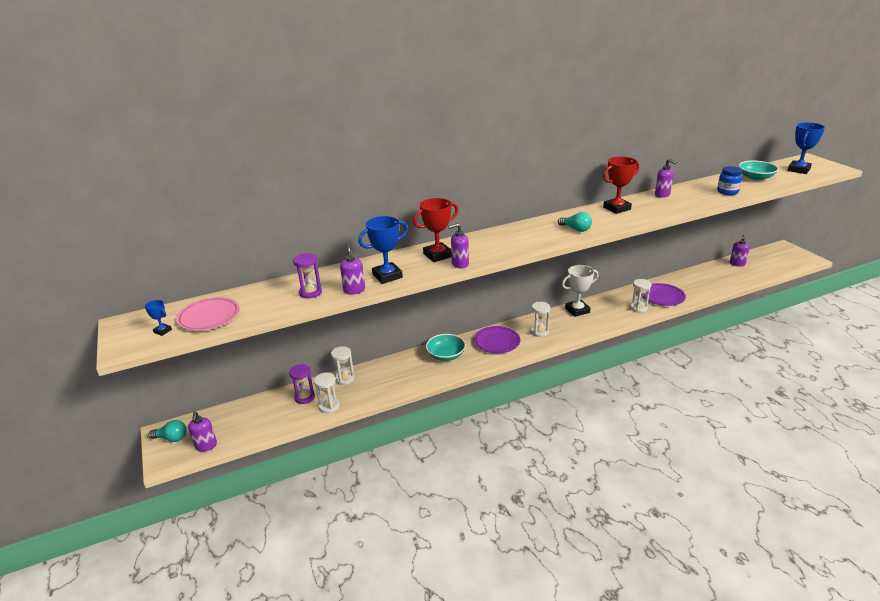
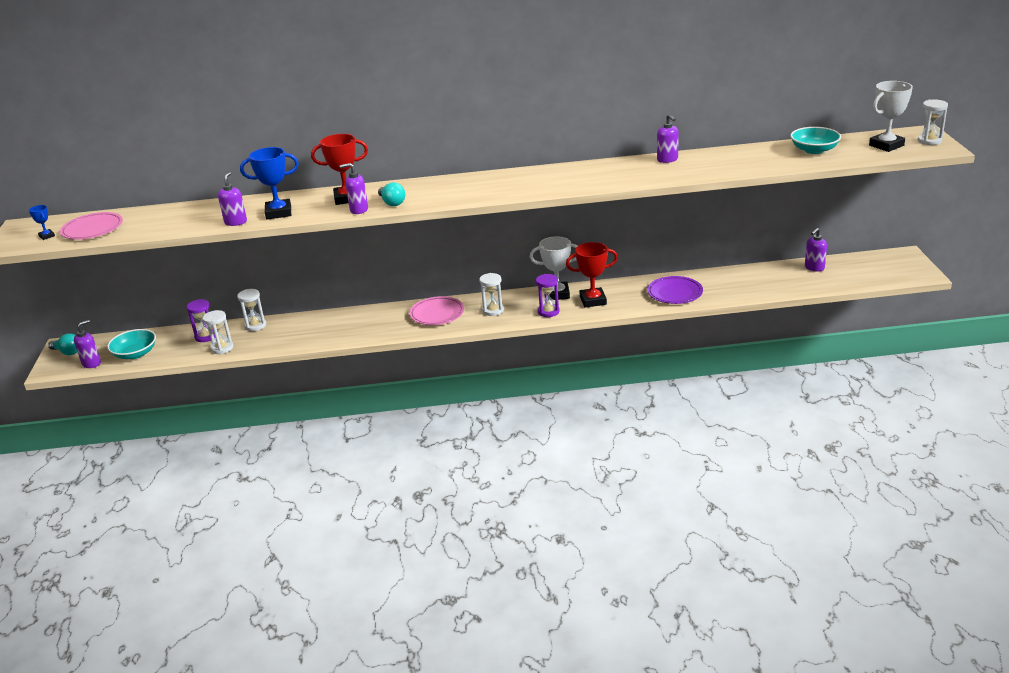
camera: 20 degrees right, 0 degrees up
purple soap dispenser [188,412,217,452] -> purple soap dispenser turned 150 degrees counterclockwise [74,320,101,368]
purple hourglass [293,253,322,299] -> purple hourglass moved to [536,274,560,317]
turquoise bowl [426,334,466,361] -> turquoise bowl moved to [107,329,156,359]
purple plate [474,326,520,353] -> pink plate [409,296,464,325]
turquoise light bulb [558,212,592,232] -> turquoise light bulb moved to [378,182,405,206]
red trophy [603,156,639,214] -> red trophy moved to [566,242,618,308]
white hourglass [630,279,652,313] -> white hourglass moved to [918,99,948,145]
blue jar [717,166,742,195] -> none
blue trophy [787,122,825,174] -> white trophy [869,81,913,152]

